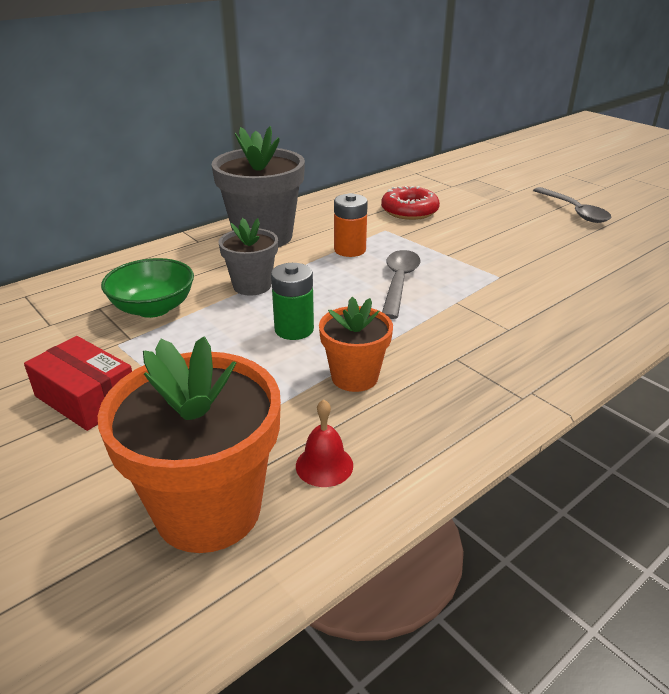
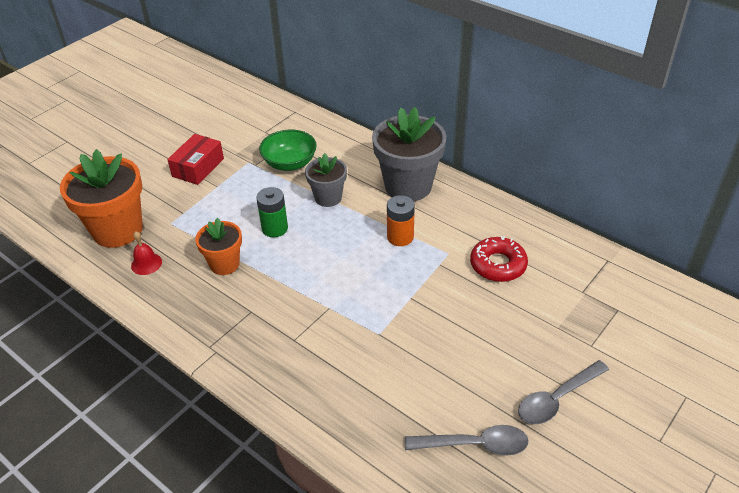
camera: 80 degrees right, 10 degrees up
grey spoon [382,250,420,319] -> grey spoon moved to [405,425,529,456]

